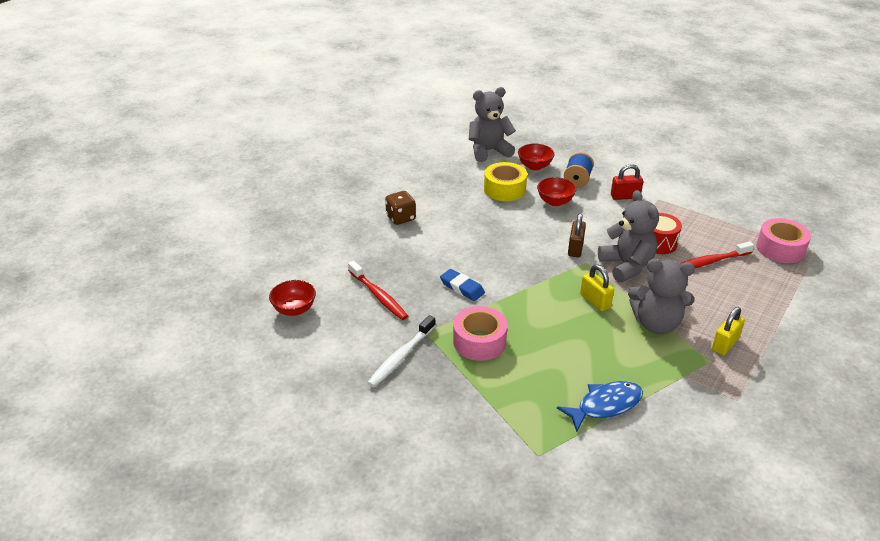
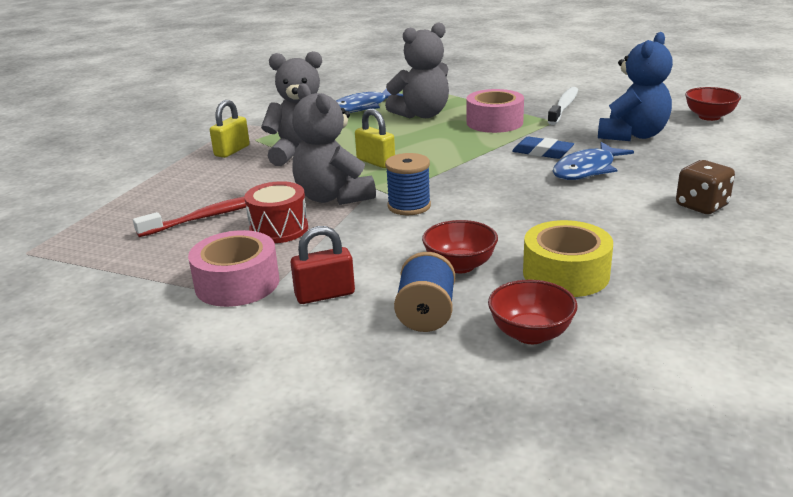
camera: 170 degrees right, 10 degrees down
red toothbrush [348,261,408,320] -> blue teddy bear [598,32,673,141]
grey teddy bear [469,87,516,162] -> grey teddy bear moved to [385,22,449,118]
brown padlock [568,213,586,257] -> blue spool [385,153,431,215]
pink tape [756,218,811,263] -> pink tape moved to [188,230,279,307]
none -> blue fish [553,142,634,180]

